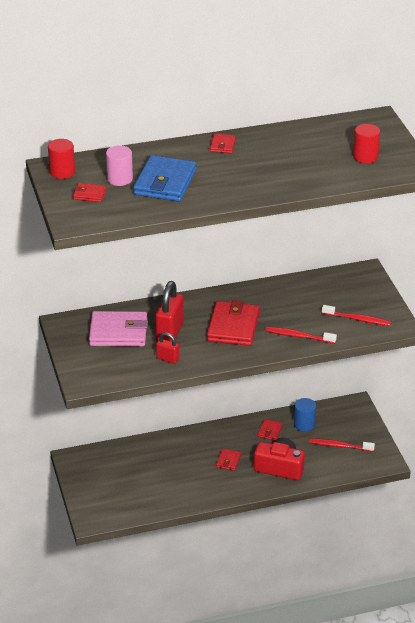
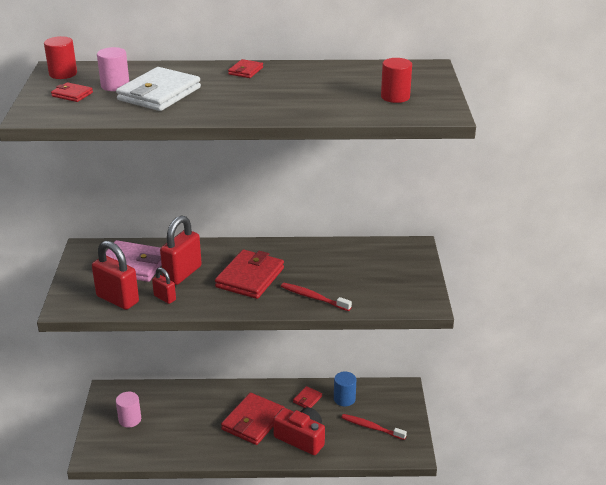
camera: 15 degrees right, 5 degrees down
blue wallet [133,155,196,201] -> white wallet [116,67,201,111]
red wallet [216,449,241,471] -> red wallet [221,393,285,445], size x2.11
red toothbrush [322,305,391,326] -> none
none -> red padlock [92,241,139,310]
none -> pink cylinder [116,392,141,428]

